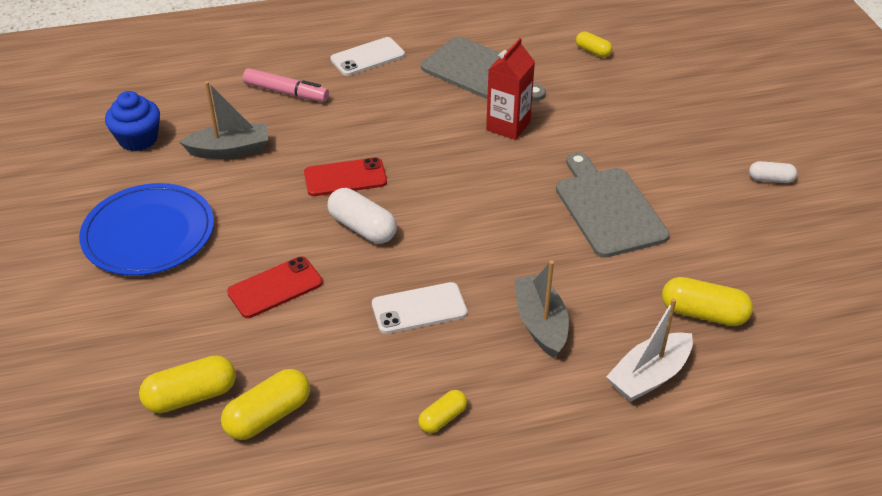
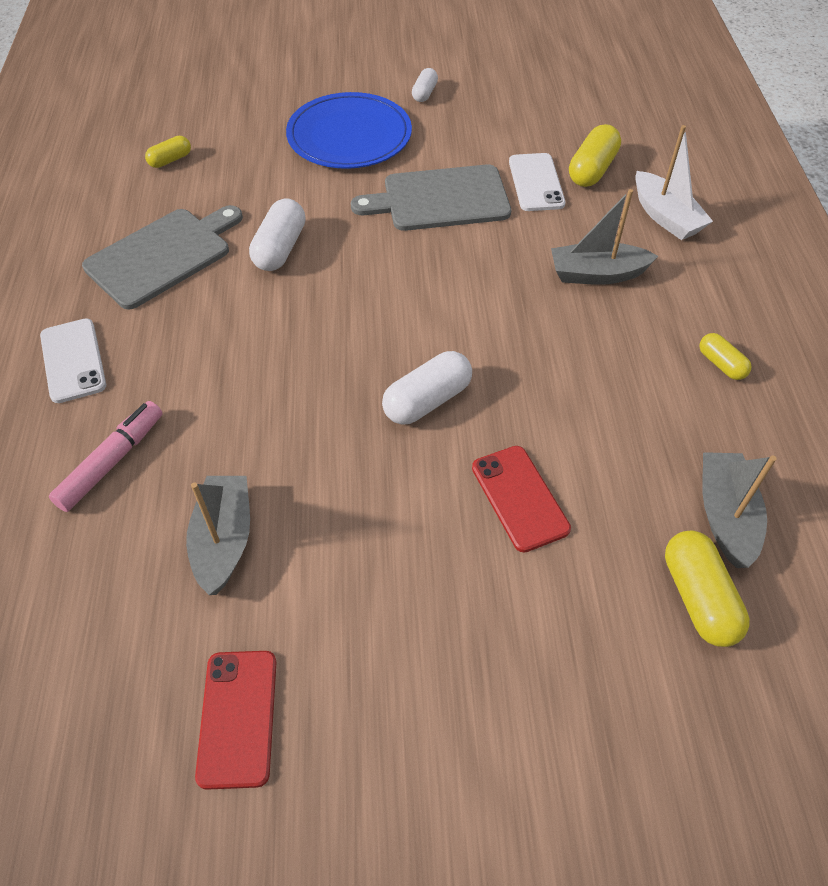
camera: 80 degrees left, 10 degrees up
blue plate [79,183,214,276] -> blue plate moved to [286,92,412,169]
blue cupcake [105,91,160,151] -> none
yellow capsule [221,369,310,440] -> grey boat [702,452,777,568]
red phone [304,157,387,196] -> red phone moved to [195,651,276,790]
white phone [372,282,467,334] -> white phone moved to [509,153,566,211]
red carton [486,38,535,140] -> white capsule [249,198,306,271]

